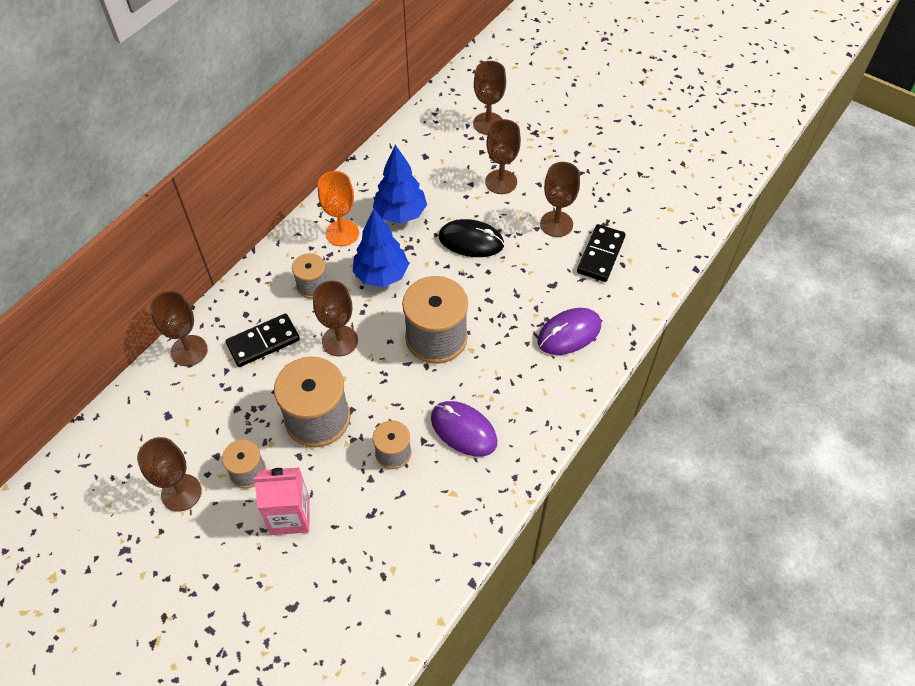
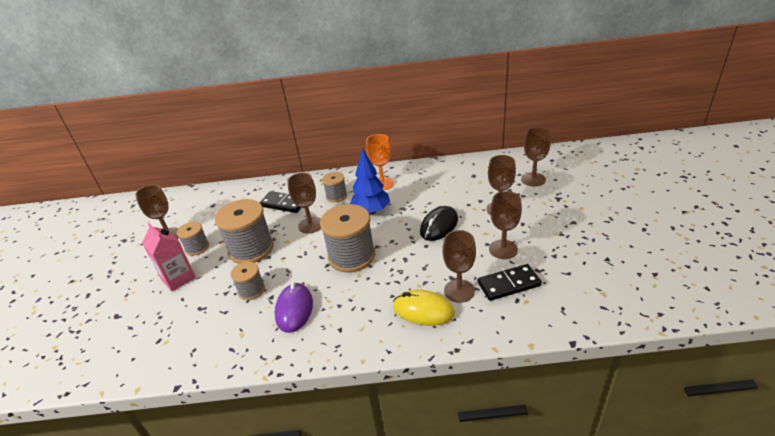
camera: 55 degrees right, 20 degrees down
brown goblet [150,291,208,366] -> brown goblet moved to [443,230,476,303]
blue tree [373,144,427,224] -> none
black mouse [439,219,504,257] -> black mouse turned 60 degrees clockwise [420,206,458,241]
purple mouse [538,308,601,355] -> yellow mouse [393,290,455,326]

